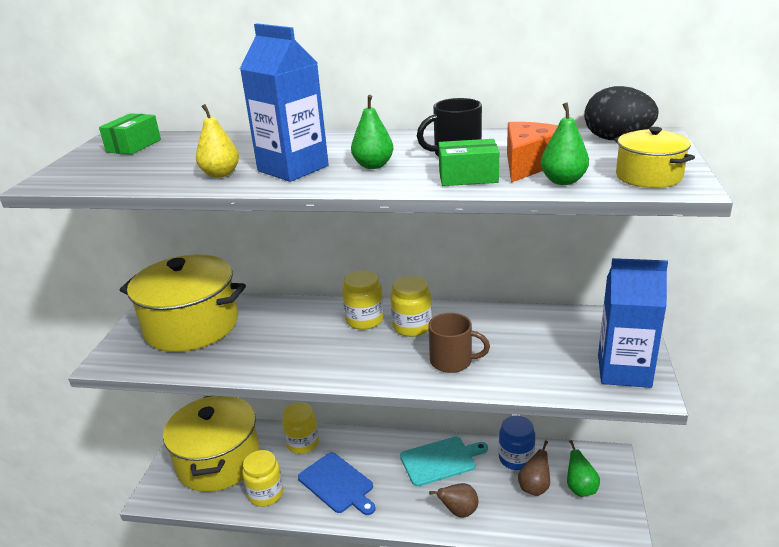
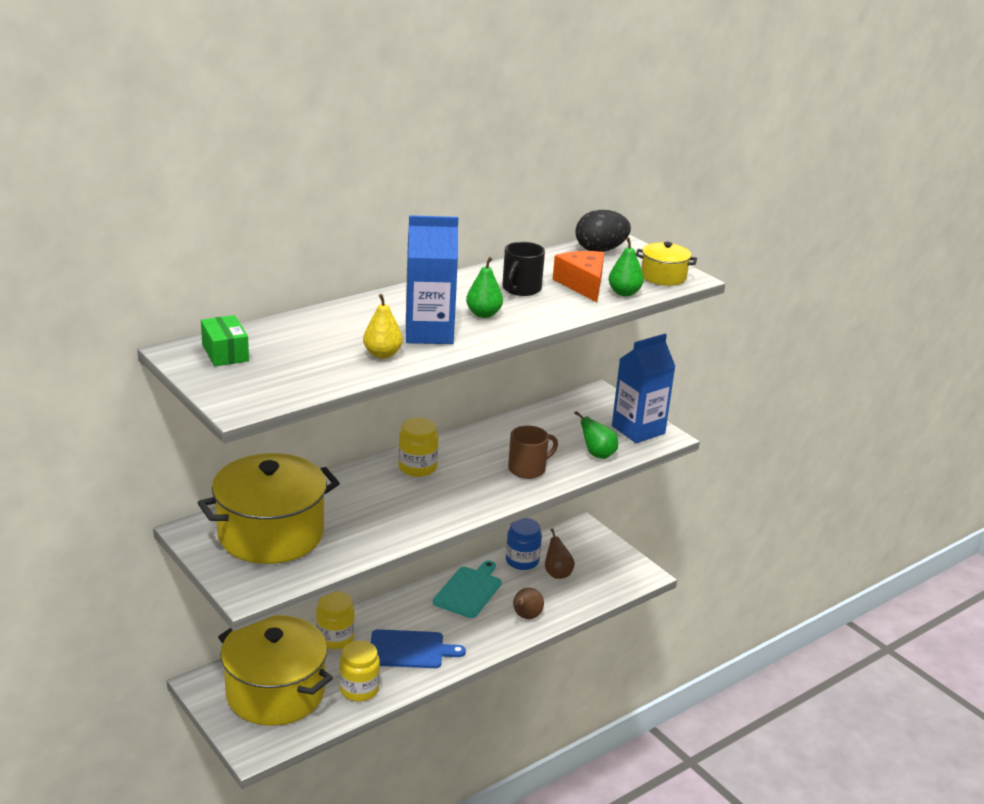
camera: 50 degrees left, 0 degrees up
yellow jar [391,276,432,337] -> none
green box [439,139,499,186] -> none
green pear [567,440,600,497] -> green pear moved to [574,411,618,459]

